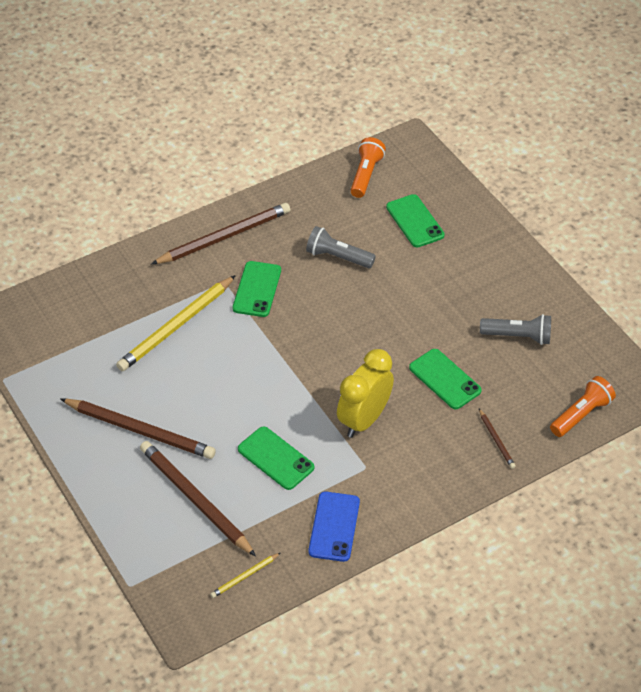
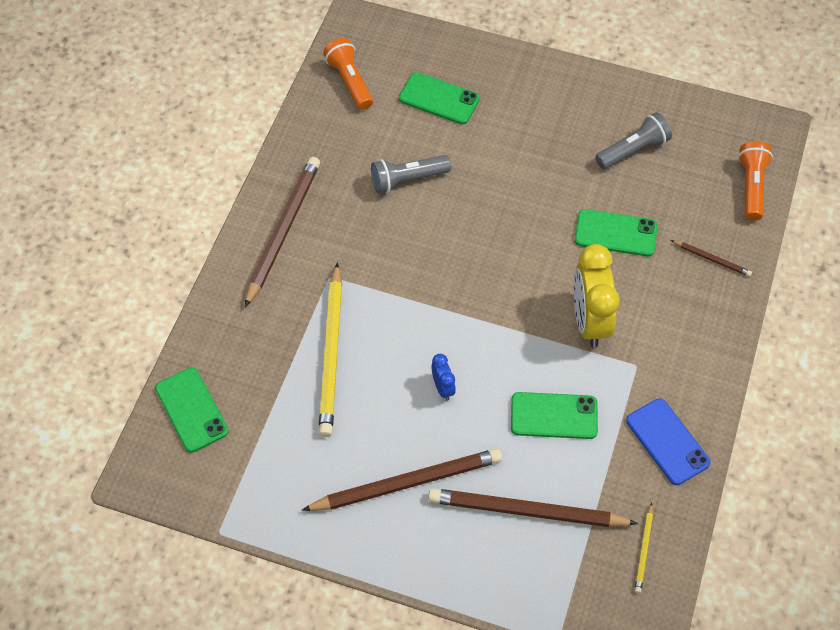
camera: 40 degrees left, 10 degrees up
green phone [233,261,281,317] -> green phone moved to [155,368,229,453]
none -> blue clock [431,354,456,401]

